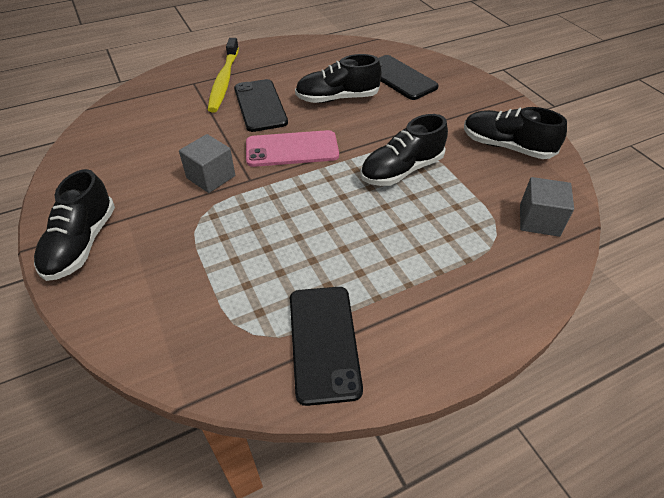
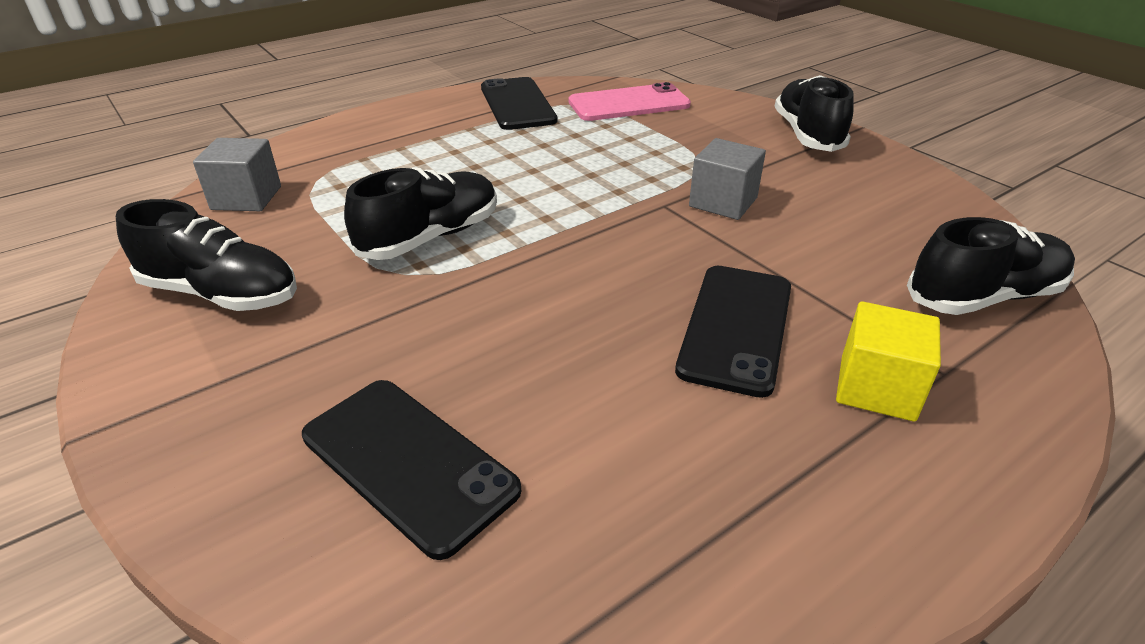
camera: 170 degrees right, 10 degrees down
yellow toothbrush [208,38,239,113] -> yellow cube [836,301,941,422]
black phone [234,79,288,132] -> black phone turned 45 degrees clockwise [675,266,791,398]
pink phone [246,130,339,167] -> pink phone moved to [569,82,691,121]
black shoe [295,54,381,103] -> black shoe moved to [907,217,1075,315]

